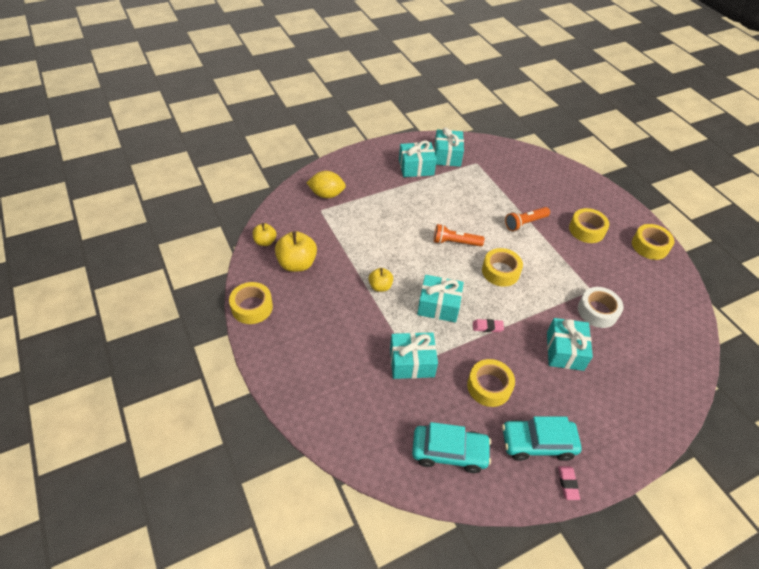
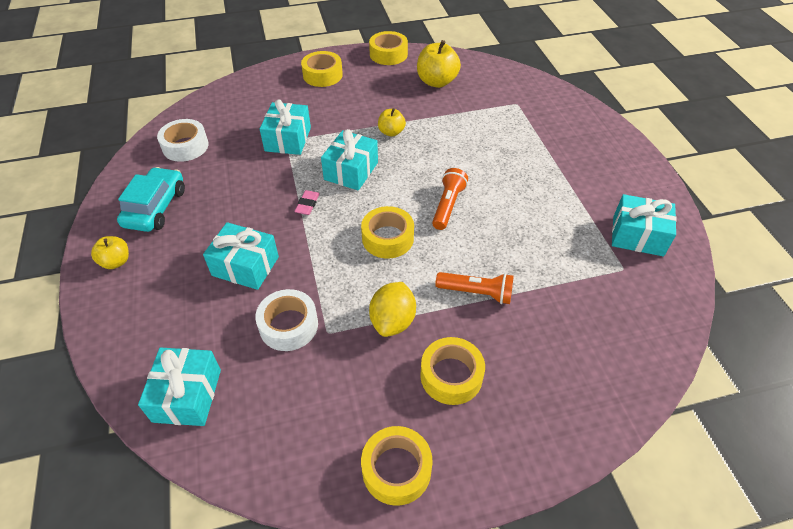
camera: 105 degrees right, 0 degrees up
yellow apple [253,223,276,246] -> yellow apple moved to [91,236,129,269]
yellow lemon [307,171,346,198] -> yellow lemon moved to [369,282,416,337]
turquoise gift [399,140,437,177] -> turquoise gift moved to [138,348,221,426]
turquoise car [412,422,491,473] -> white tape [157,119,209,162]
yellow tape [467,359,515,407] -> yellow tape moved to [301,51,343,87]
orange flashlight [505,207,550,231] -> orange flashlight turned 120 degrees clockwise [436,272,514,304]
pink eraser [558,466,580,500] -> none

